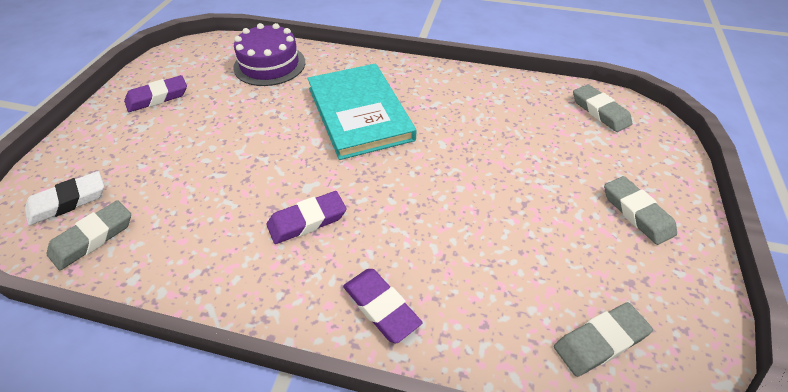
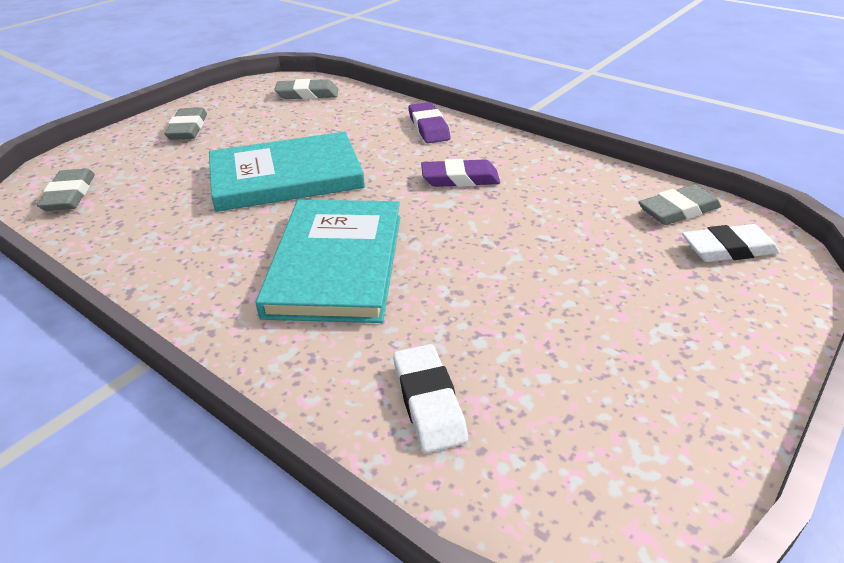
camera: 155 degrees left, 10 degrees down
purple eraser [124,75,187,112] -> none
purple cake [233,23,305,86] -> white eraser [393,344,468,453]
none -> turquoise book [209,132,365,212]

